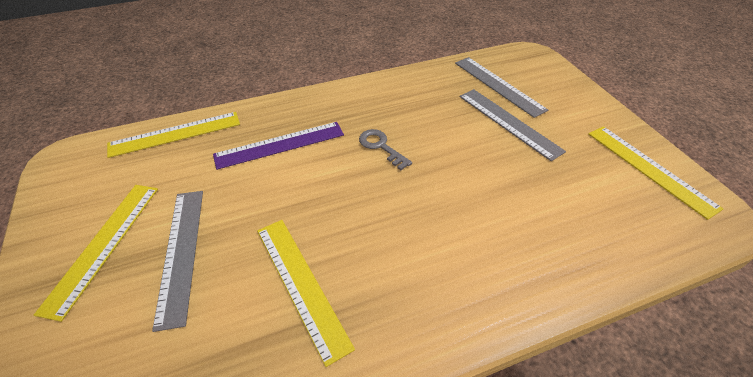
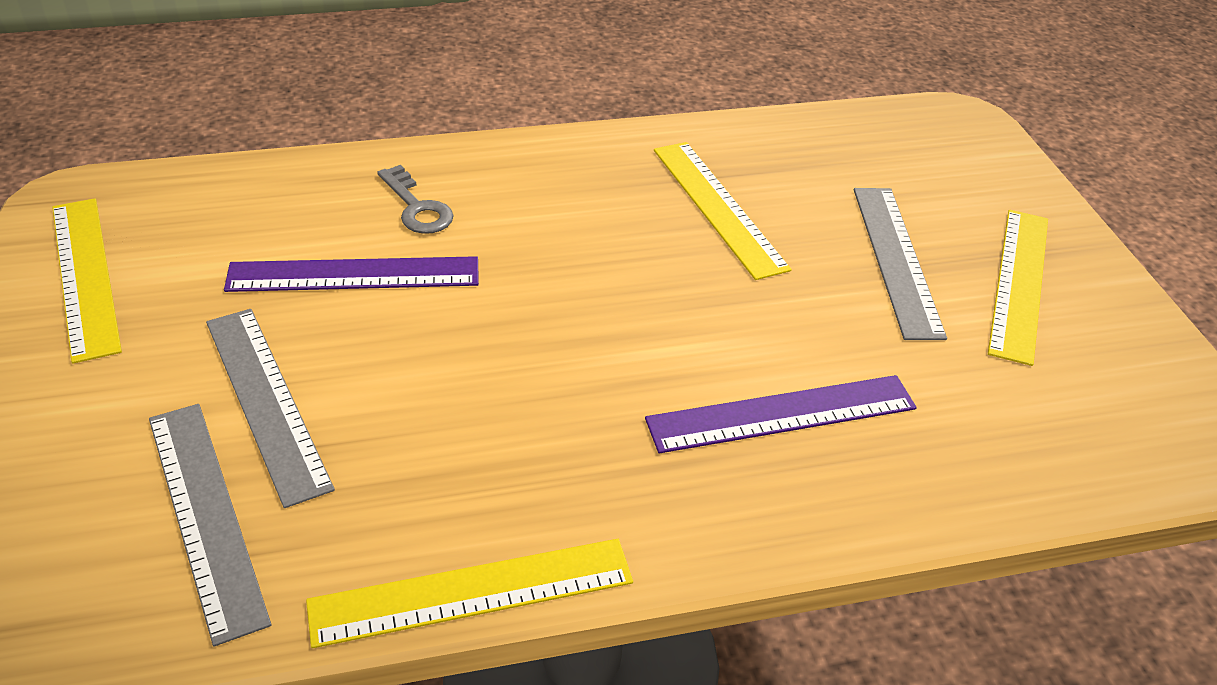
camera: 175 degrees left, 5 degrees down
yellow ruler [107,112,240,158] -> yellow ruler moved to [306,539,633,648]
grey key [359,129,412,170] -> grey key moved to [377,165,454,234]
none -> purple ruler [224,256,479,292]

